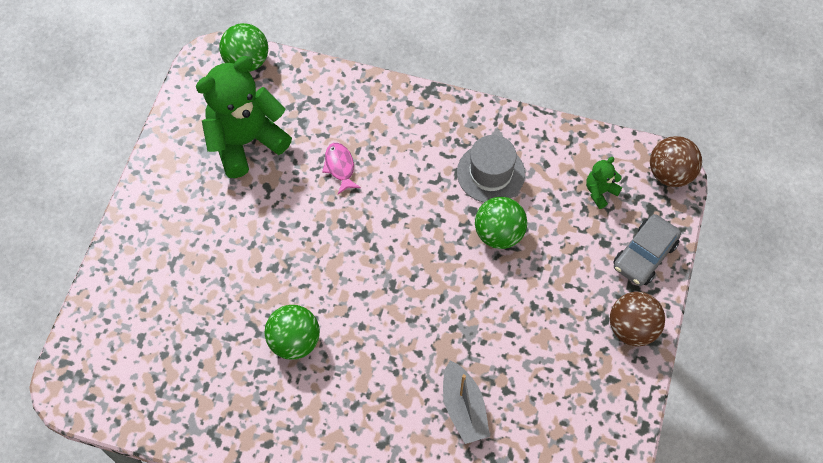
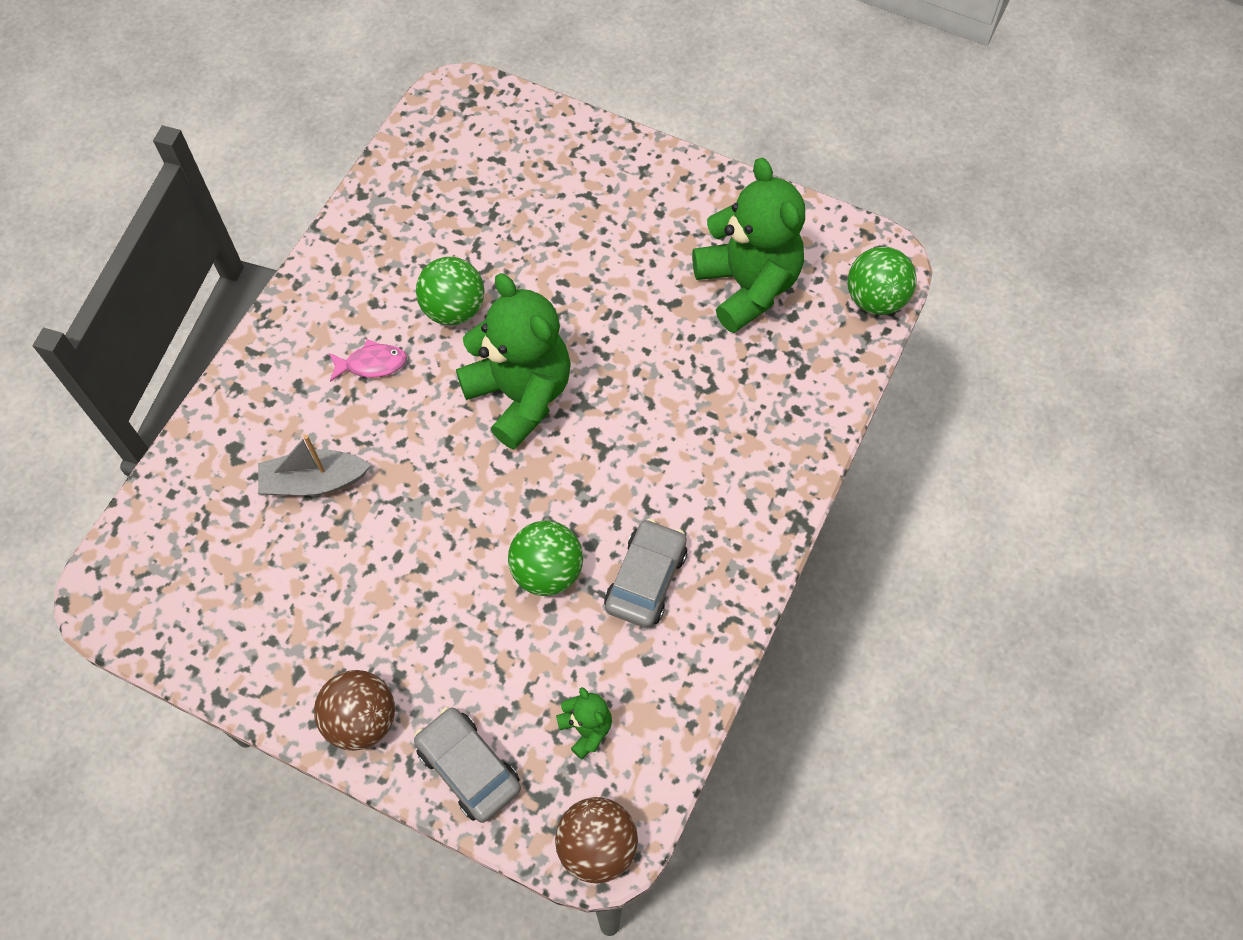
camera: 100 degrees right, 0 degrees up
pink fish [322,143,361,194] -> pink fish moved to [329,339,407,382]
grey hat [457,135,525,203] -> grey car [604,519,687,628]
none -> green teddy bear [456,273,571,450]

